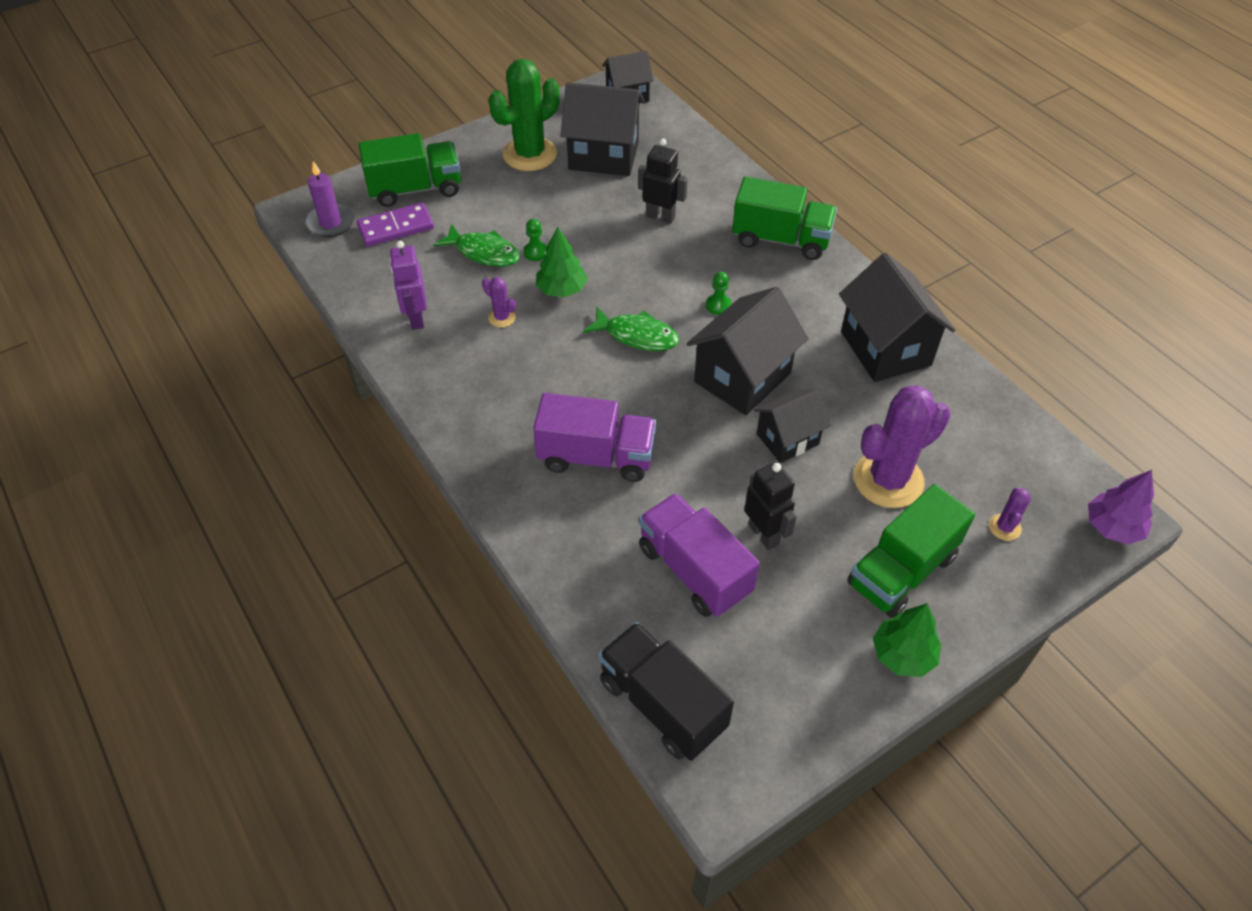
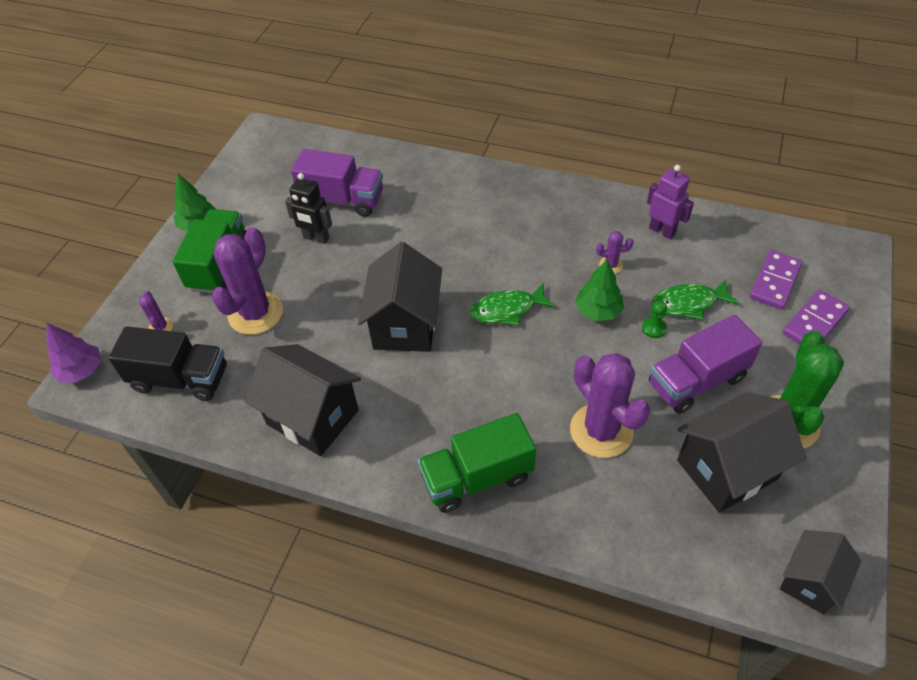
camera: 145 degrees right, 0 degrees up
purple candle [305,161,355,237] -> none
green truck [359,133,461,207] -> purple domino [783,290,850,344]
purple truck [533,393,656,482] -> purple truck moved to [649,315,763,414]
black truck [598,622,734,761] -> black truck moved to [108,326,227,401]
black robot [638,138,688,224] -> purple cactus [570,353,650,458]
green pawn [706,272,732,315] -> none
black house [754,389,831,463] -> none

